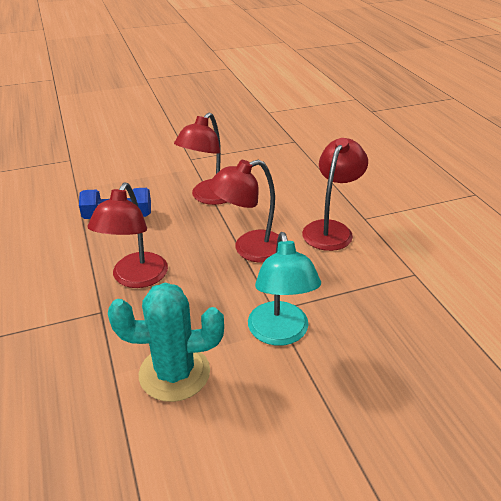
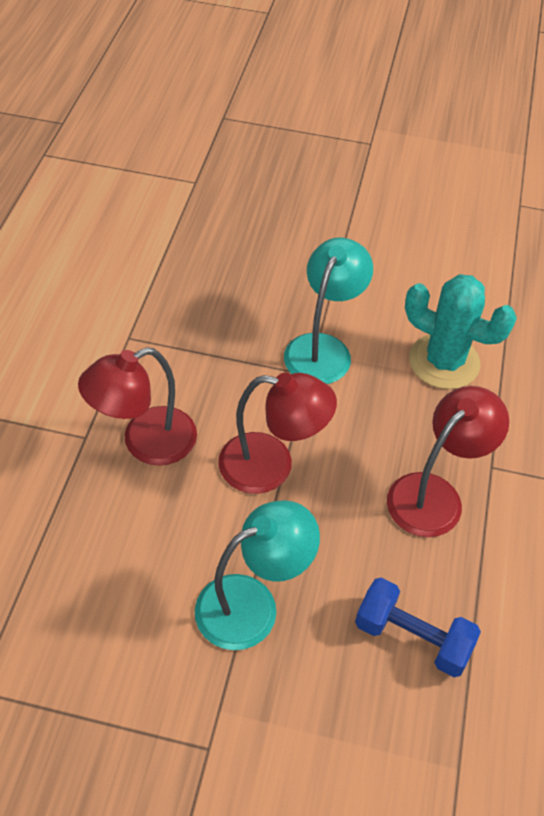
camera: 150 degrees left, 15 degrees up
red lamp [174,113,227,205] -> turquoise lamp [195,500,320,650]

